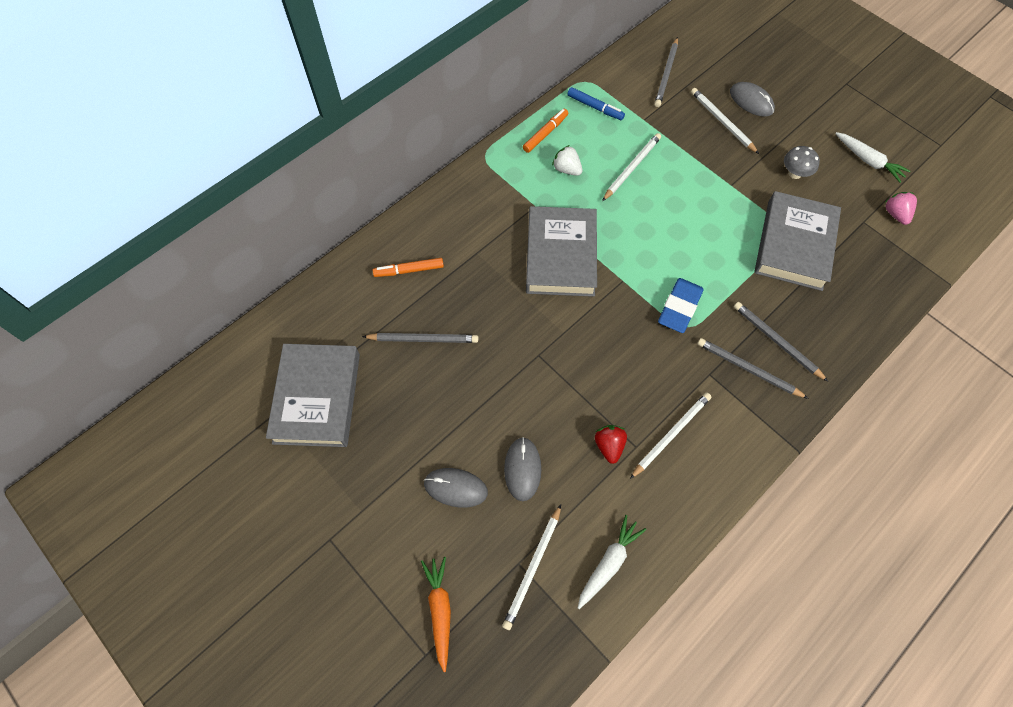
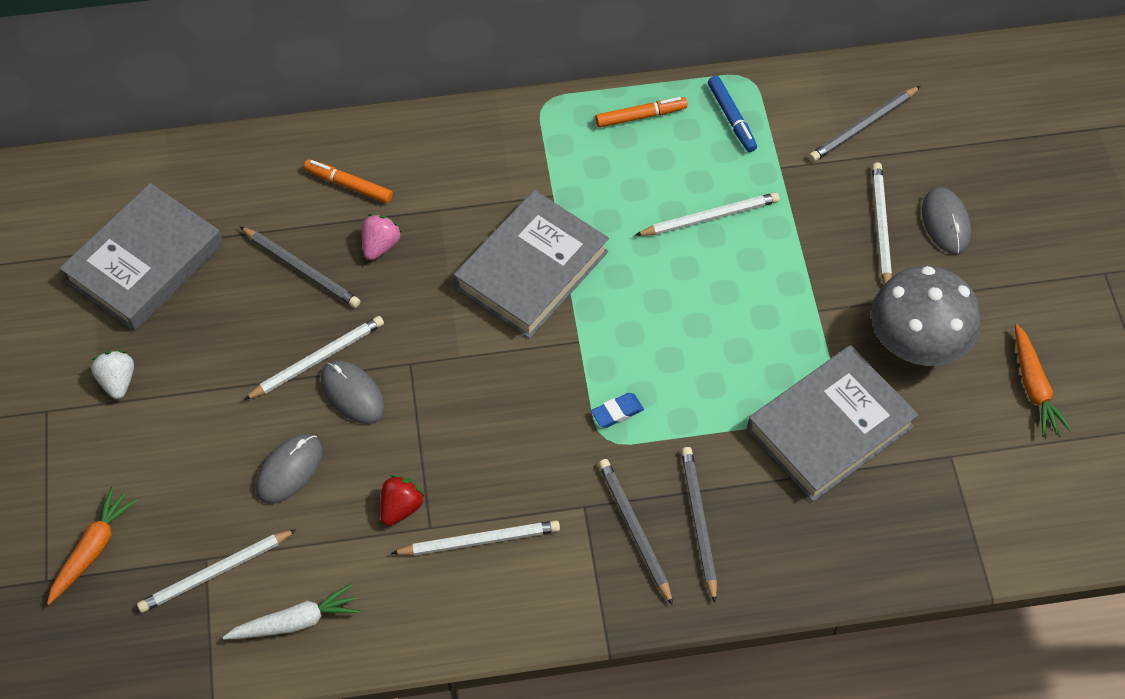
camera: 35 degrees right, 5 degrees down
grey mouse [424,468,488,508] -> grey mouse moved to [321,360,385,424]
white strawberry [552,145,583,176] -> white strawberry moved to [91,351,134,399]
blue eraser [658,278,704,333] -> blue eraser [591,393,644,428], size x0.55
grey mushroom [784,146,820,179] -> grey mushroom [871,266,981,366], size x2.03
white carrot [835,132,911,183] -> orange carrot [1015,324,1072,437]
pink strawberry [884,192,917,225] -> pink strawberry moved to [362,214,401,260]
none -> white pencil [244,316,384,400]

